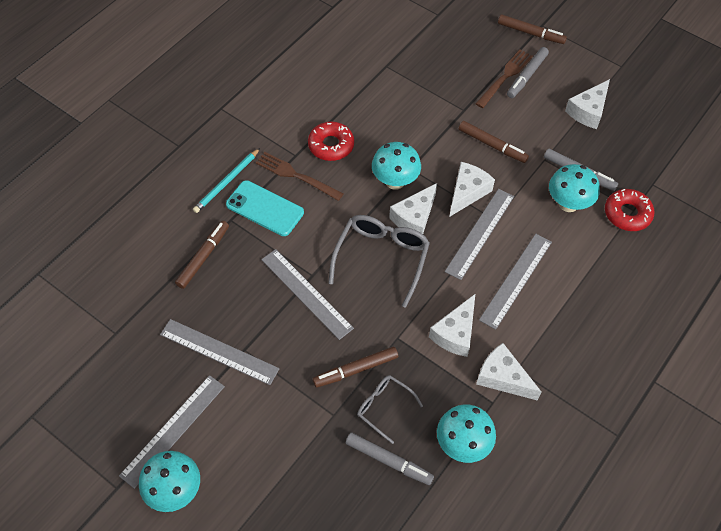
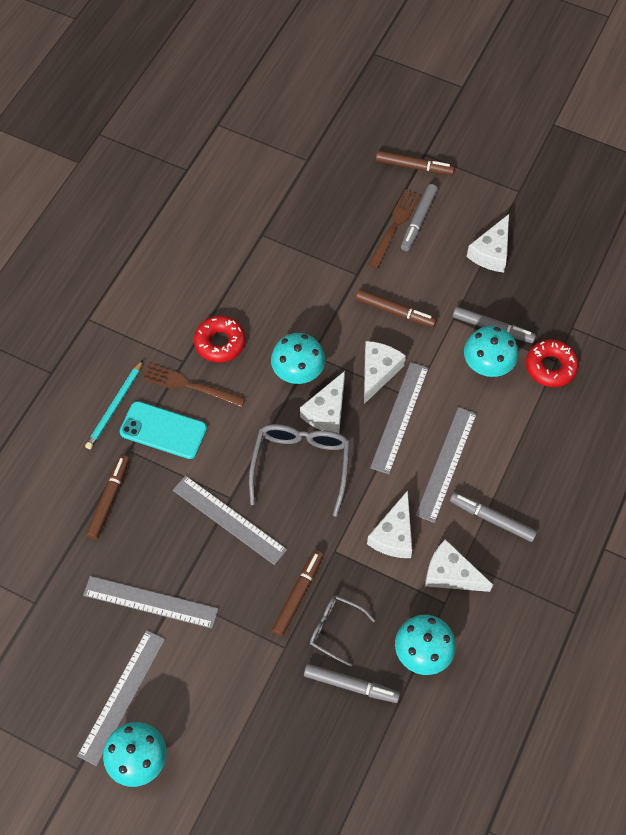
camera: 10 degrees left, 5 degrees up
brown marker [313,347,398,388] -> brown marker turned 150 degrees clockwise [272,550,324,636]
none -> grey marker [450,492,537,542]

